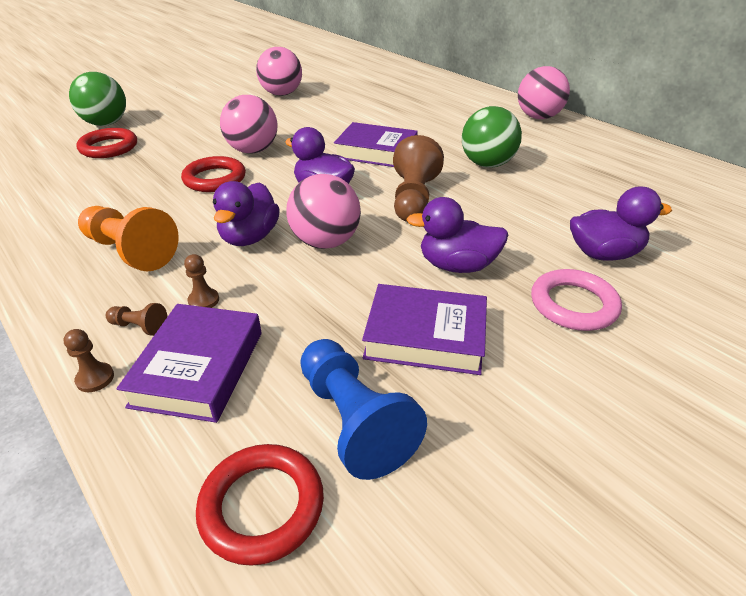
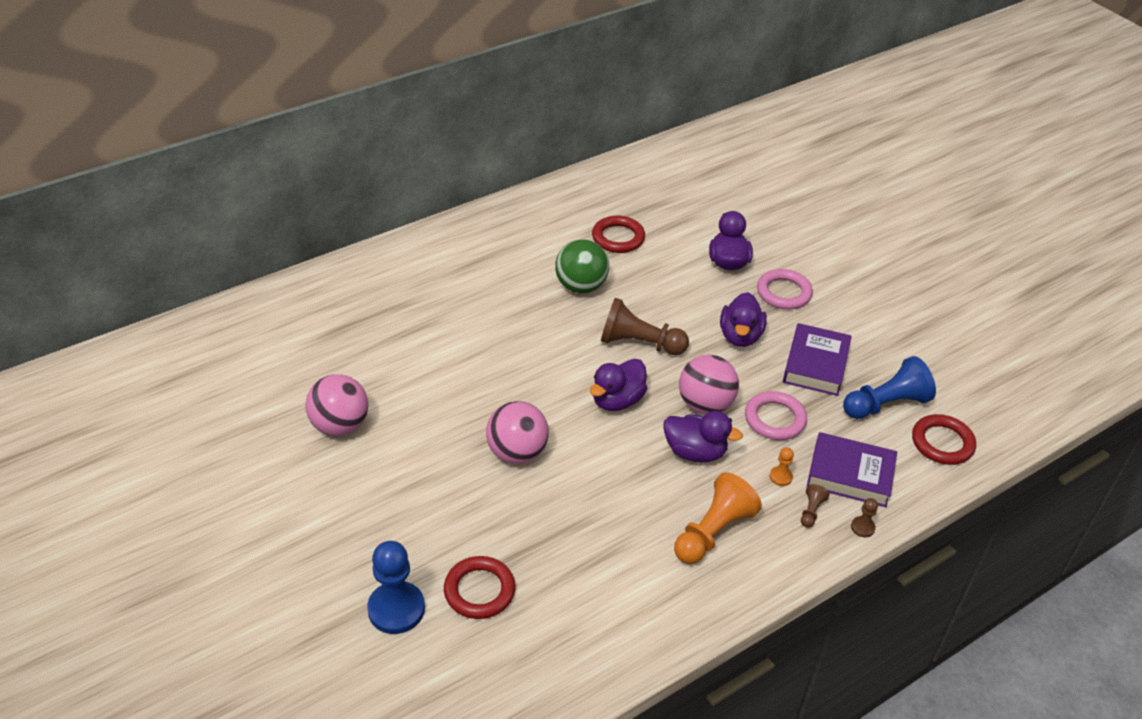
camera: 85 degrees left, 5 degrees up
green ball [69,72,126,126] -> blue pawn [367,541,425,634]
red ring [181,156,246,192] -> red ring moved to [592,215,645,253]
brown pawn [184,254,219,308] -> orange pawn [770,447,794,486]
purple book [334,122,418,167] -> none
pink ball [518,66,570,119] -> none
none -> pink ring [745,391,807,440]

